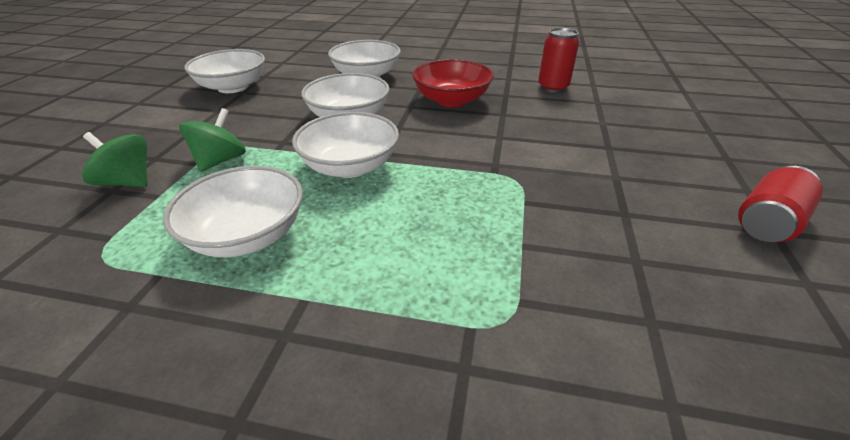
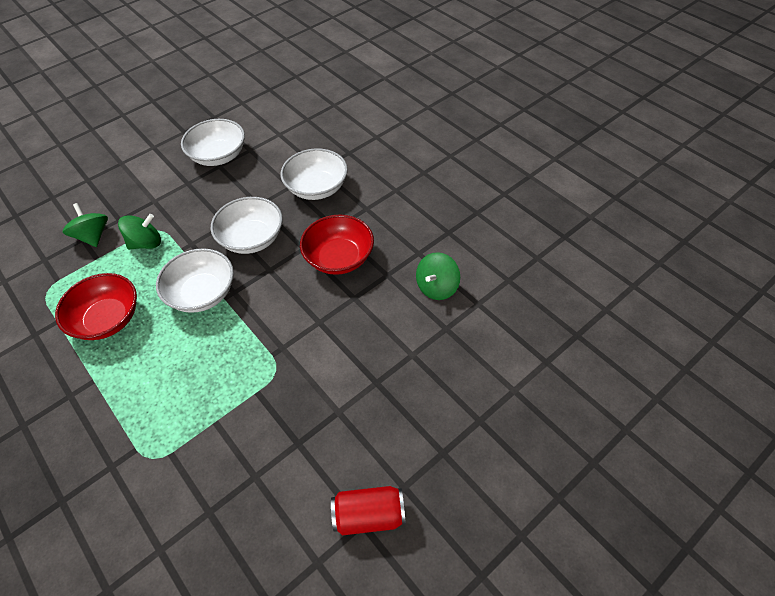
camera: 40 degrees right, 15 degrees up
white bowl [163,166,303,257] -> red bowl [55,273,137,340]
red can [538,28,579,93] -> green spinning top [416,252,460,300]

